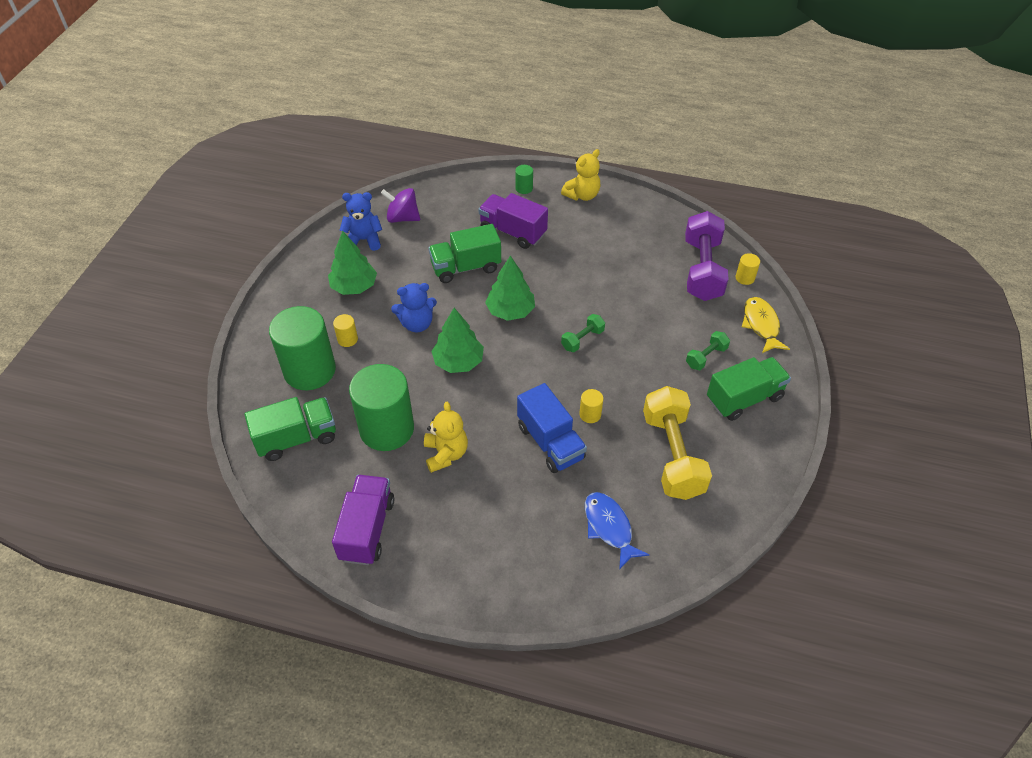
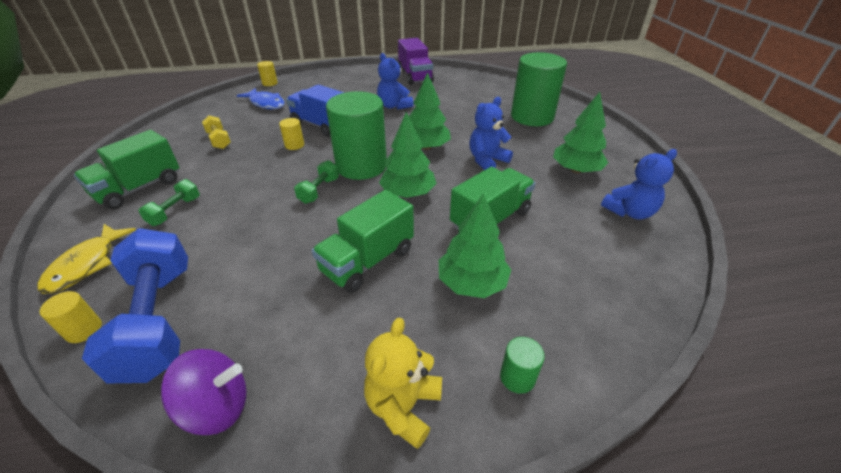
camera: 155 degrees right, 10 degrees down
green truck [245,397,336,461] -> green truck moved to [312,190,414,293]
yellow cylinder [333,314,358,347] -> yellow cylinder moved to [257,61,278,86]
green cylinder [349,364,414,451] -> green cylinder moved to [326,91,387,180]
purple spinning top [381,188,420,223] -> purple spinning top moved to [161,349,246,435]
yellow teddy bear [424,402,468,473] -> blue teddy bear [377,53,414,110]
purple truck [478,193,548,249] -> green tree [439,194,511,298]
yellow dumbbell [643,386,712,500] -> yellow dumbbell [202,116,231,149], size x0.47
purple dumbbell [685,211,729,301] -> blue dumbbell [82,228,188,384]
yellow fish [742,297,790,353] -> yellow fish turned 45 degrees clockwise [37,224,136,294]

